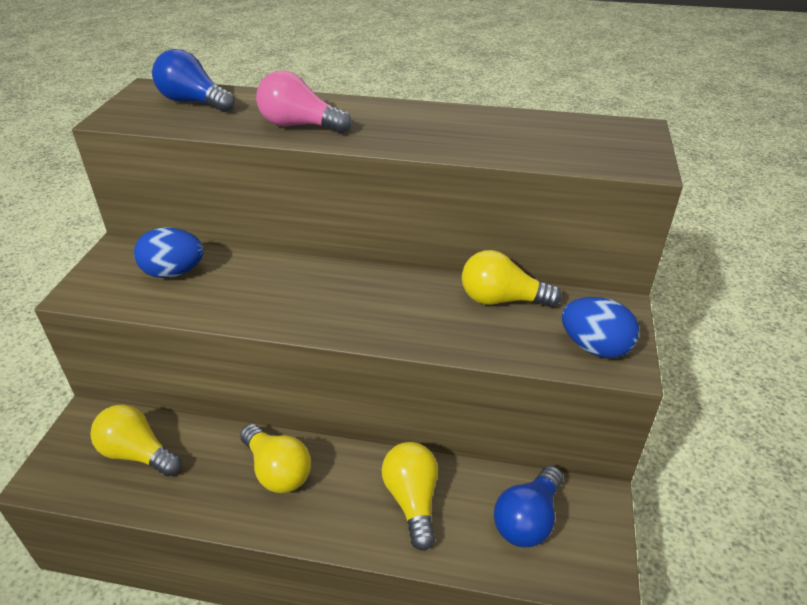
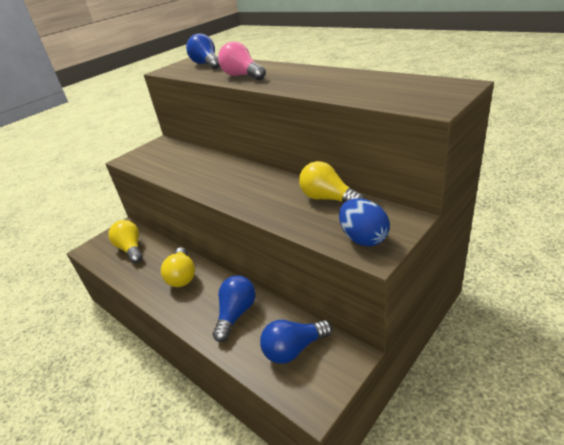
camera: 35 degrees right, 5 degrees down
blue egg [134,227,204,278] -> none
yellow light bulb [382,442,438,551] -> blue light bulb [213,275,256,342]

